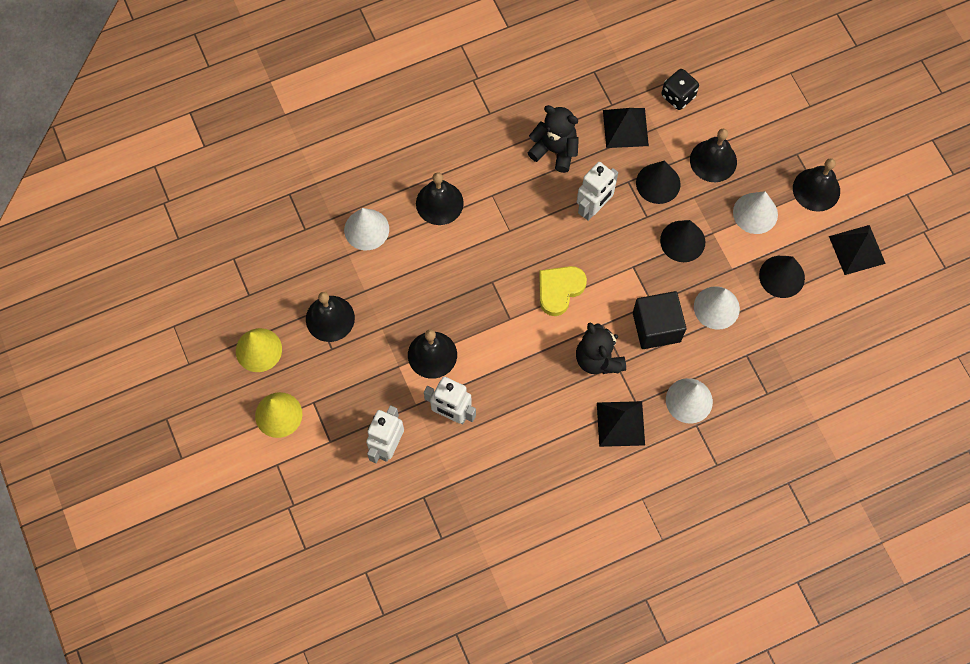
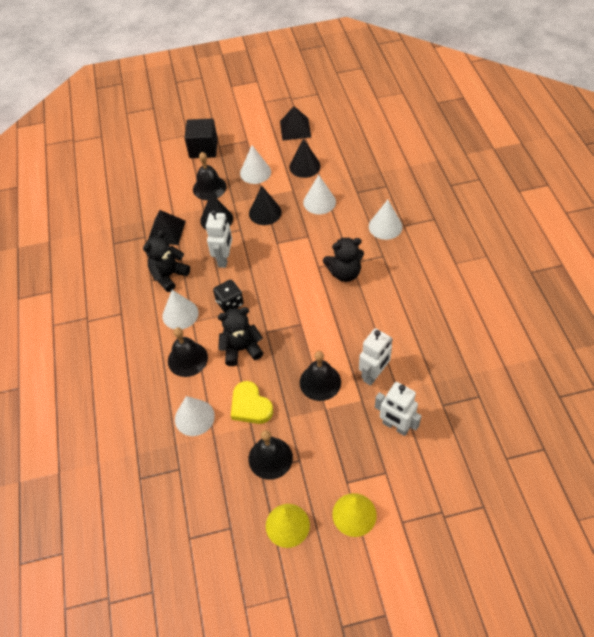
camera: 75 degrees left, 15 degrees down
yellow heart [539,266,587,316] -> yellow heart moved to [231,381,273,424]
white robot [577,162,618,221] -> white robot turned 45 degrees clockwise [206,210,232,268]
black pyramid [597,401,645,447] -> none
black cube [633,291,686,349] -> black cube moved to [184,119,218,158]
black dice [661,69,699,110] -> black dice moved to [213,280,244,313]
black bell [793,158,840,212] -> none
none -> white cone [162,290,199,329]
none -> black teddy bear [218,307,263,366]

